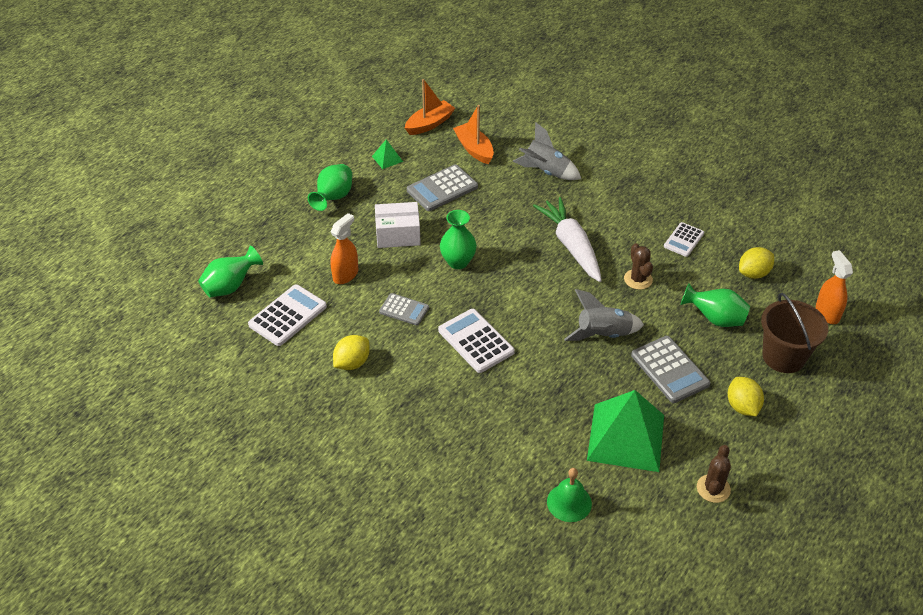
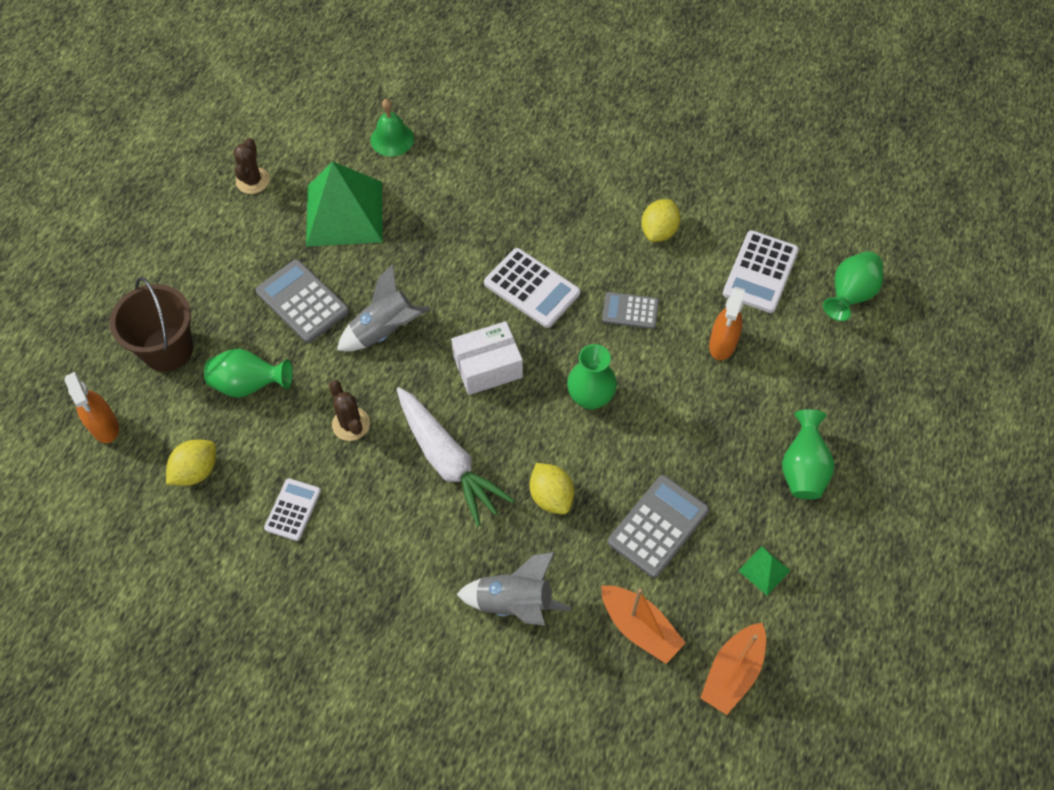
camera: 165 degrees right, 15 degrees up
white box [375,202,421,248] -> white box moved to [451,321,523,395]
yellow lemon [728,377,764,416] -> yellow lemon moved to [530,463,574,514]

